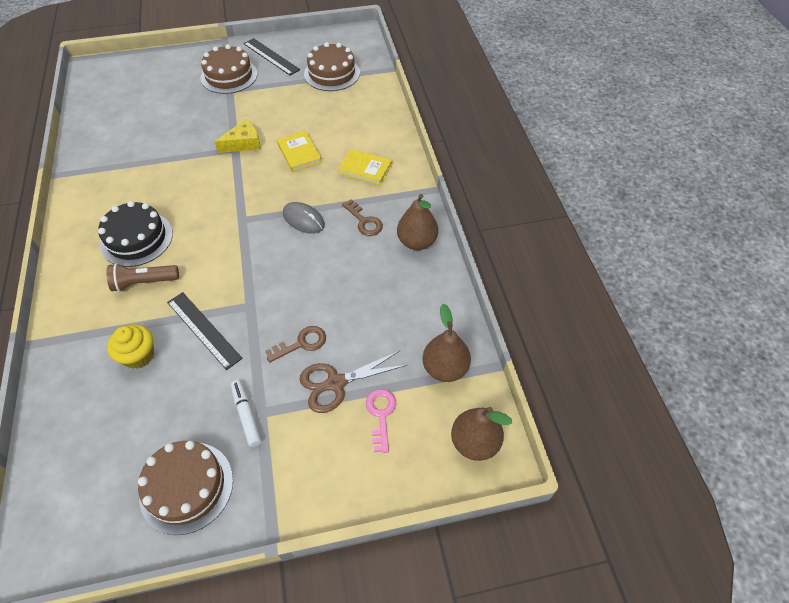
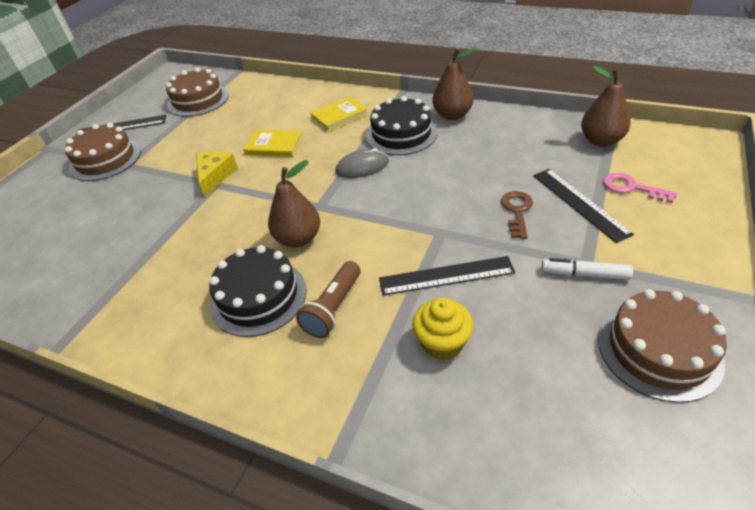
camera: 50 degrees left, 10 degrees down
brown scissors [299,351,407,413] -> black ruler [533,169,634,243]
brown key [342,199,383,236] -> black cake [366,96,437,155]
brown pear [451,407,512,461] -> brown pear moved to [268,160,320,248]

